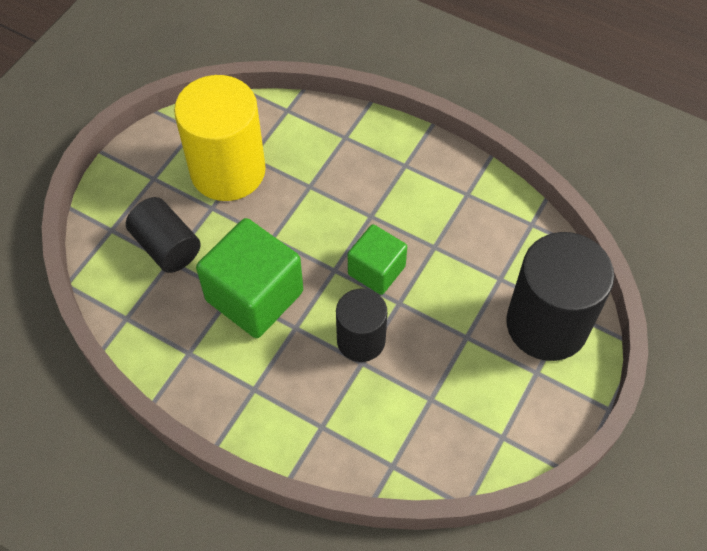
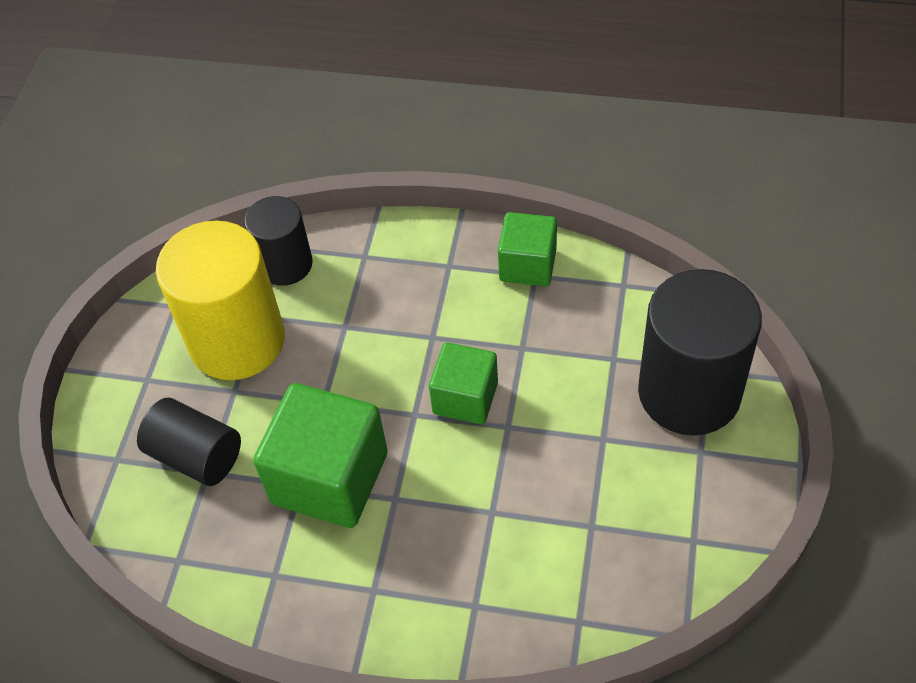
camera: 15 degrees left, 5 degrees down
black cylinder [336,289,387,362] -> black cylinder moved to [244,196,313,286]
none -> green cube [498,212,557,286]

